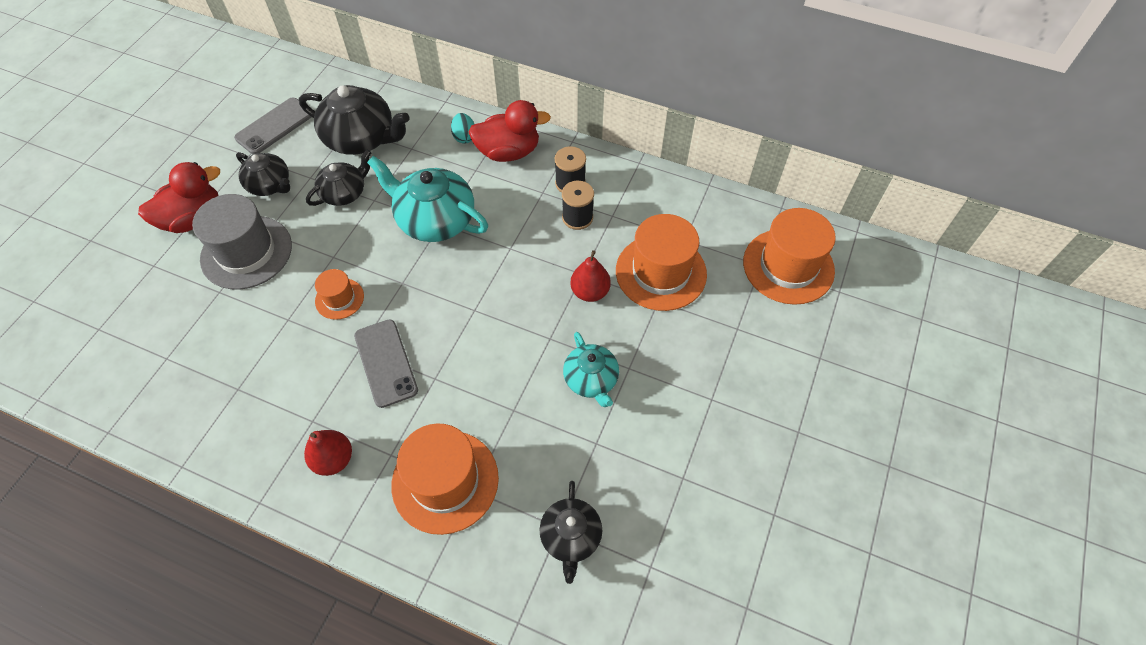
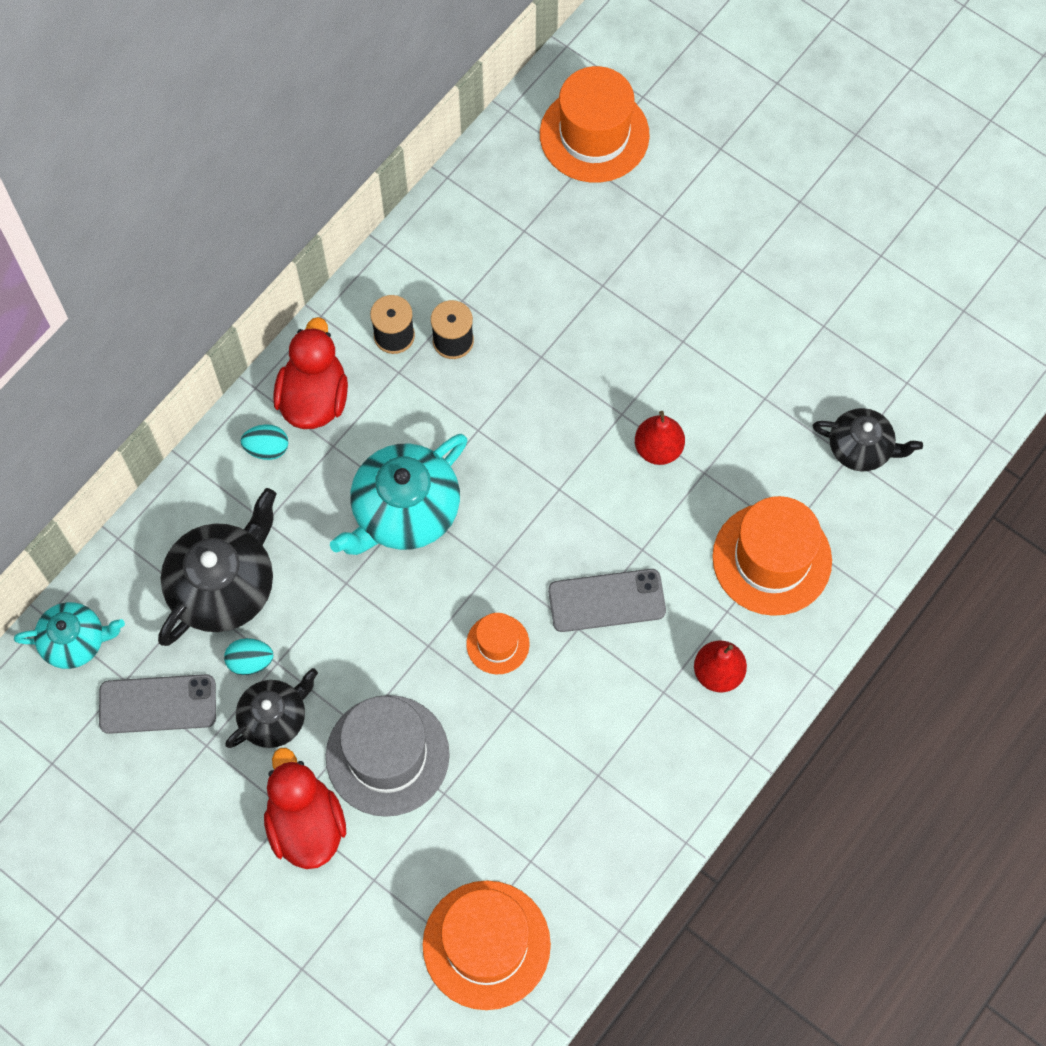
camera: 75 degrees left, 10 degrees up
grey phone [234,97,312,154] -> grey phone turned 60 degrees counterclockwise [99,674,216,734]
black teapot [306,150,371,206] -> none
turquoise teapot [563,332,619,407] -> turquoise teapot moved to [14,602,125,669]
red pear [570,250,611,302] -> red pear moved to [635,411,685,465]
orange hat [616,214,707,311] -> orange hat moved to [423,881,551,1010]
none -> turquoise egg [224,638,273,675]

